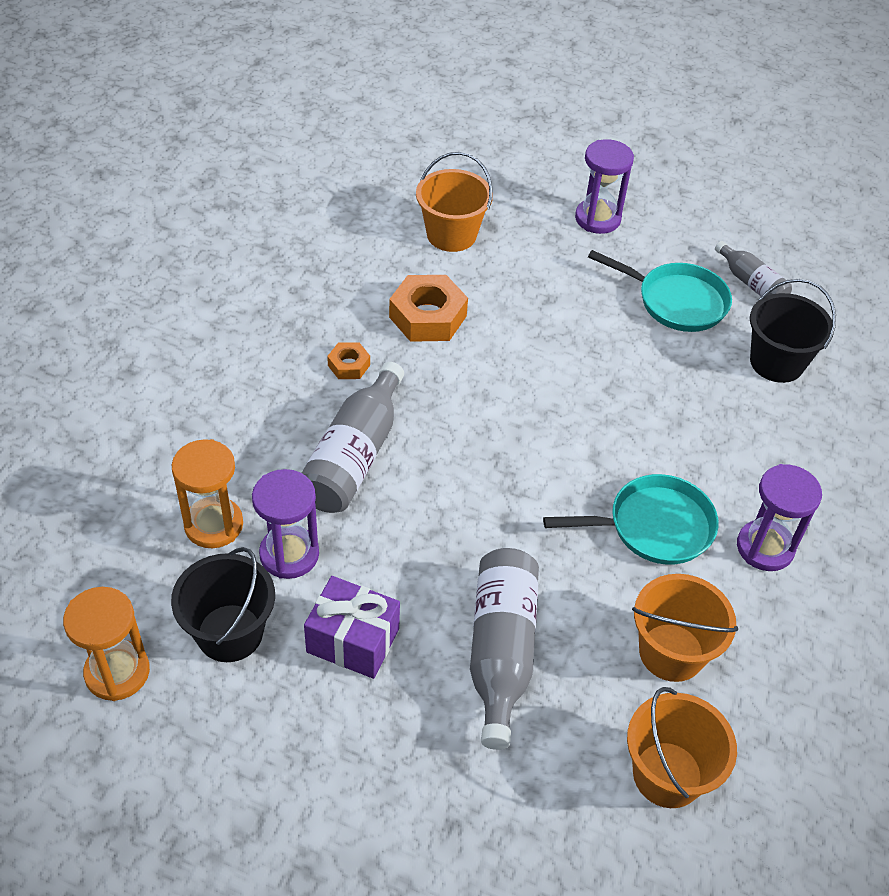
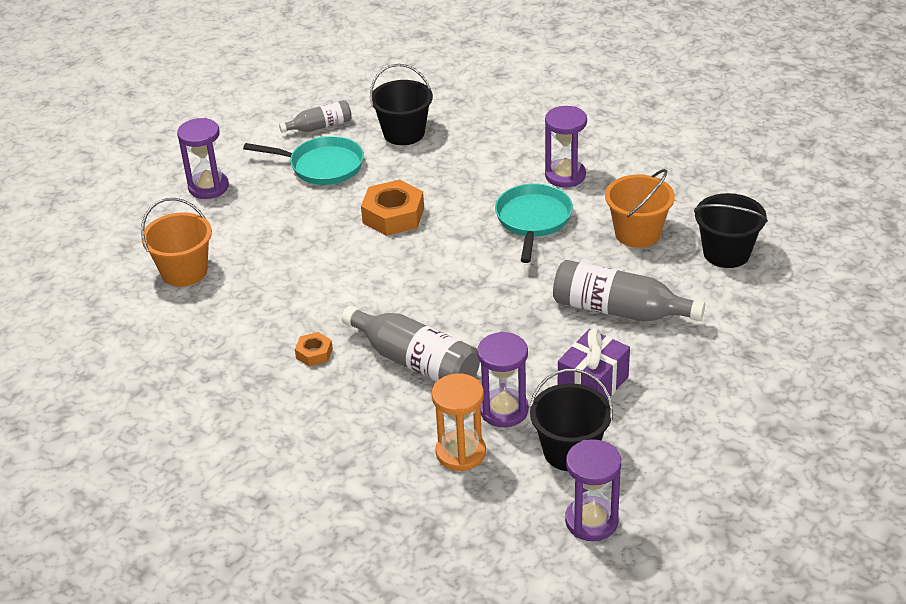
camera: 70 degrees left, 10 degrees down
orange hourglass [63,587,150,701] -> purple hourglass [565,439,621,541]
orange nut [389,275,468,342] -> orange nut moved to [361,180,424,236]
turquoise pan [588,250,732,332] -> turquoise pan turned 60 degrees clockwise [243,136,364,185]
orange bucket [627,687,737,808] -> black bucket [694,193,768,268]

